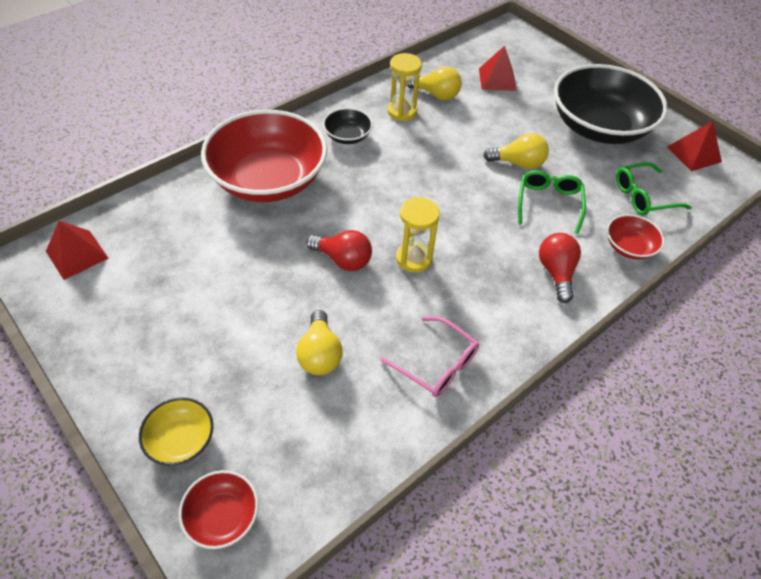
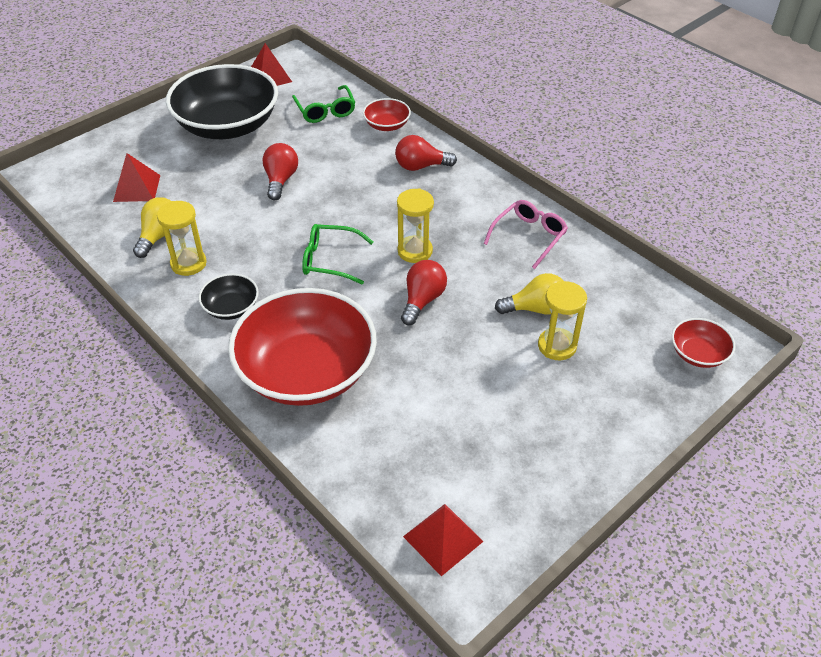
camera: 90 degrees left, 5 degrees down
yellow bowl [139,397,214,466] -> none
yellow light bulb [483,133,549,169] -> red light bulb [262,143,298,200]
green glasses [518,170,586,234] -> green glasses moved to [302,224,373,284]
none -> yellow hourglass [538,281,587,360]

